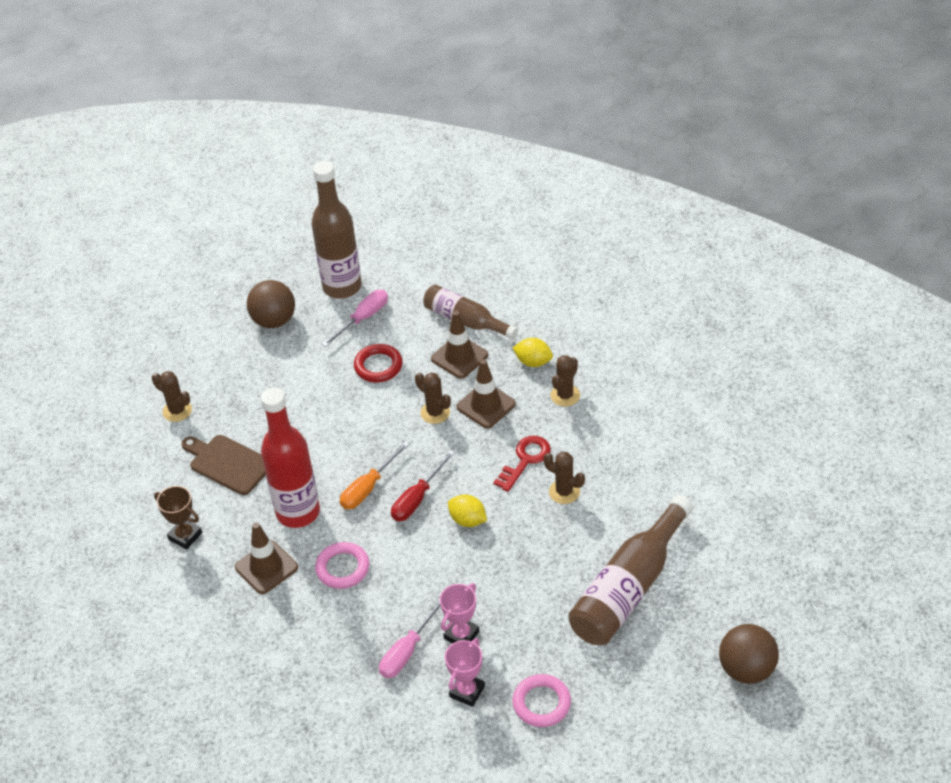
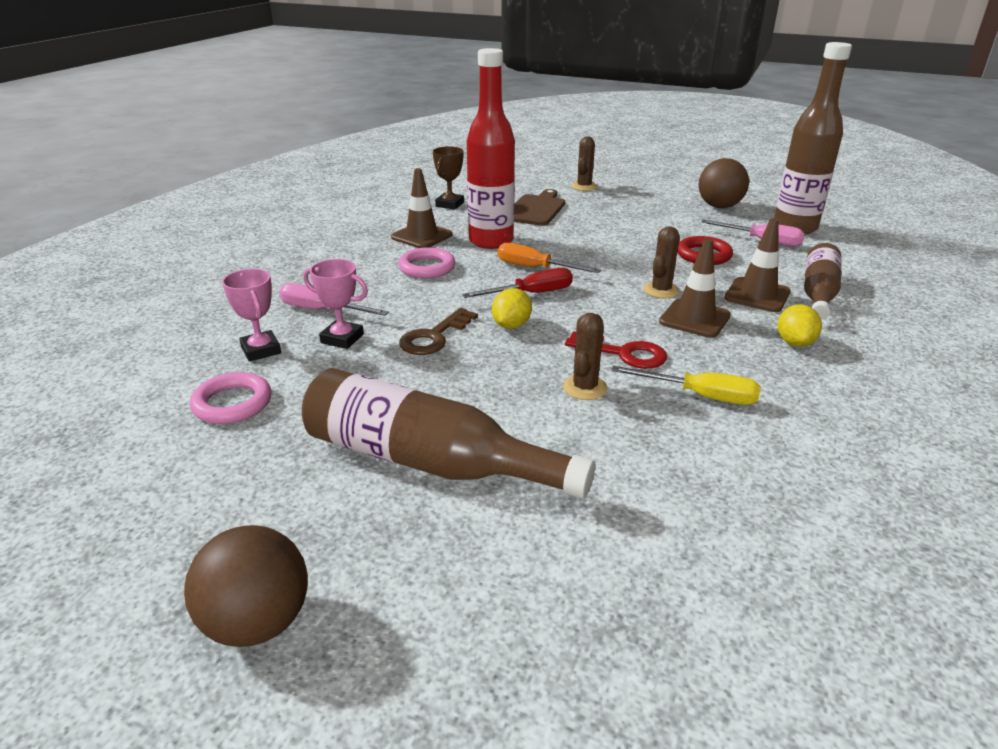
camera: 75 degrees right, 15 degrees down
red screwdriver [391,450,455,521] -> red screwdriver turned 135 degrees clockwise [462,268,573,298]
pink trophy [445,638,485,707] -> pink trophy turned 45 degrees clockwise [222,269,281,362]
brown cactus [551,355,580,407] -> none
none -> brown key [399,308,478,355]
none -> yellow screwdriver [611,366,761,405]

